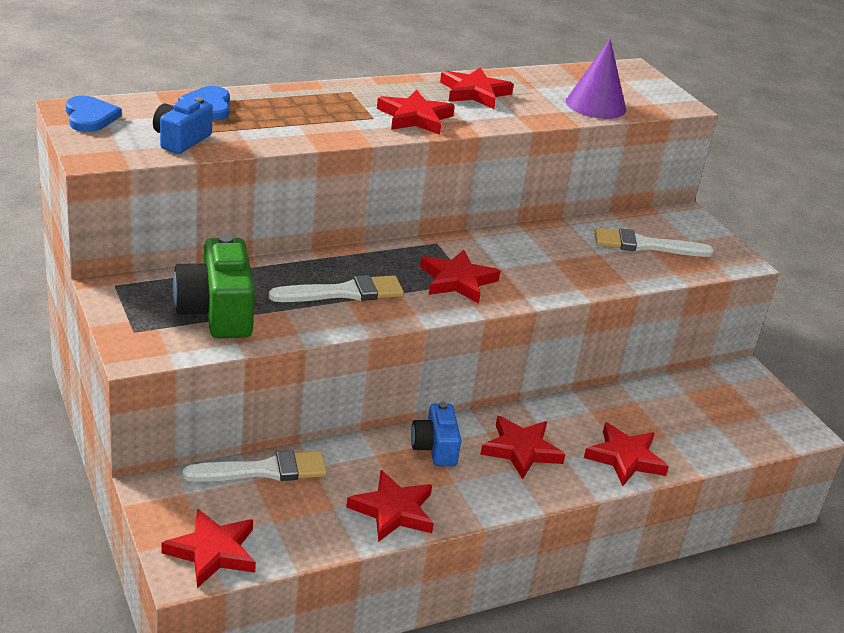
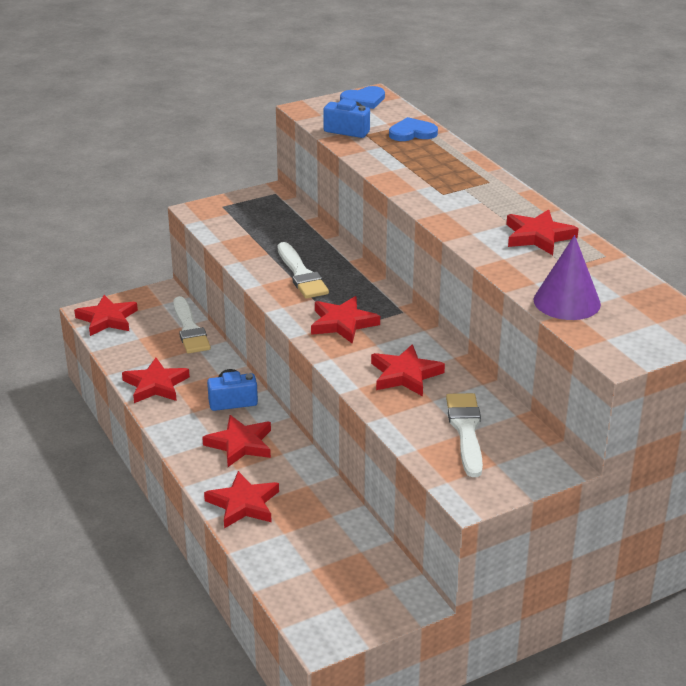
camera: 90 degrees right, 0 degrees up
green camera [173,234,255,338] -> none
red star [377,89,455,135] -> red star moved to [371,344,445,396]

